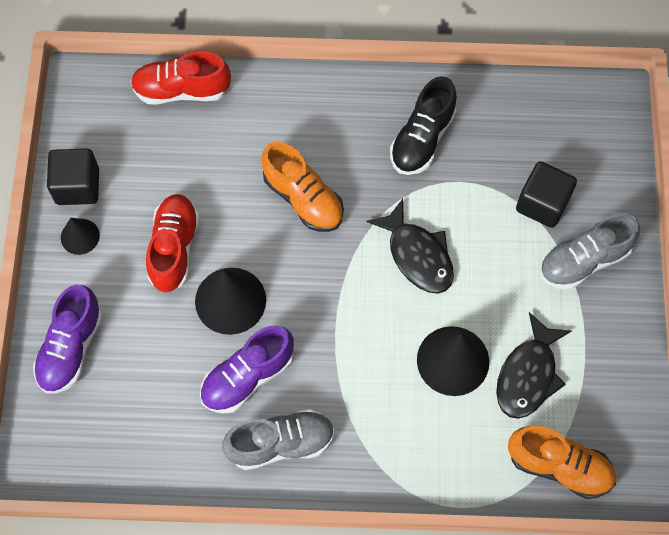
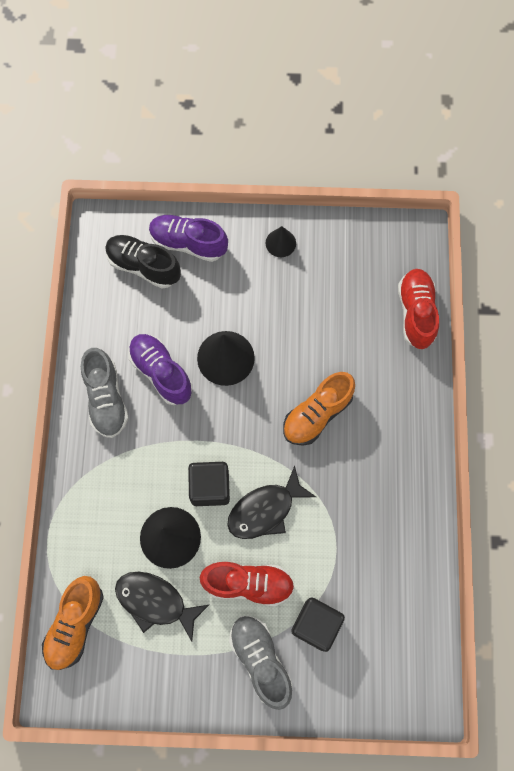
camera: 90 degrees right, 5 degrees up
black cube [47,148,99,205] -> black cube moved to [188,462,230,506]
red shoe [146,194,200,292] -> red shoe moved to [200,562,294,607]
black shoe [390,76,457,175] -> black shoe moved to [105,235,181,289]

